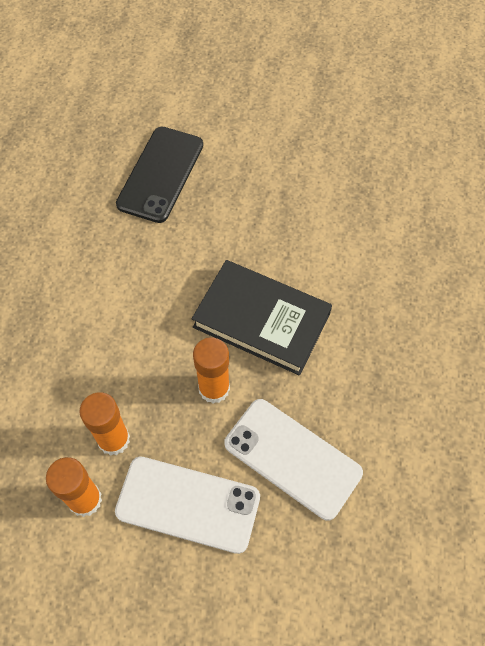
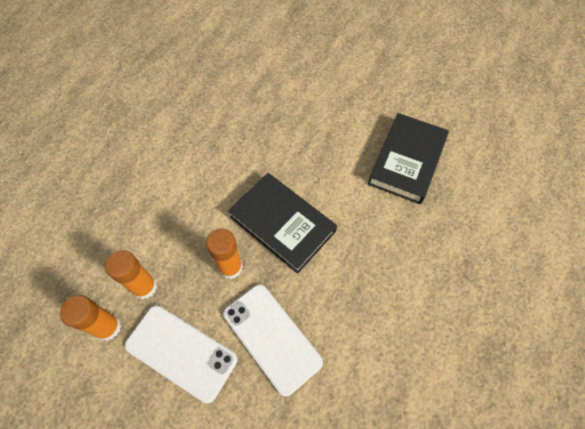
camera: 15 degrees right, 0 degrees up
black phone [116,127,203,223] -> none
none -> black book [368,113,449,204]

